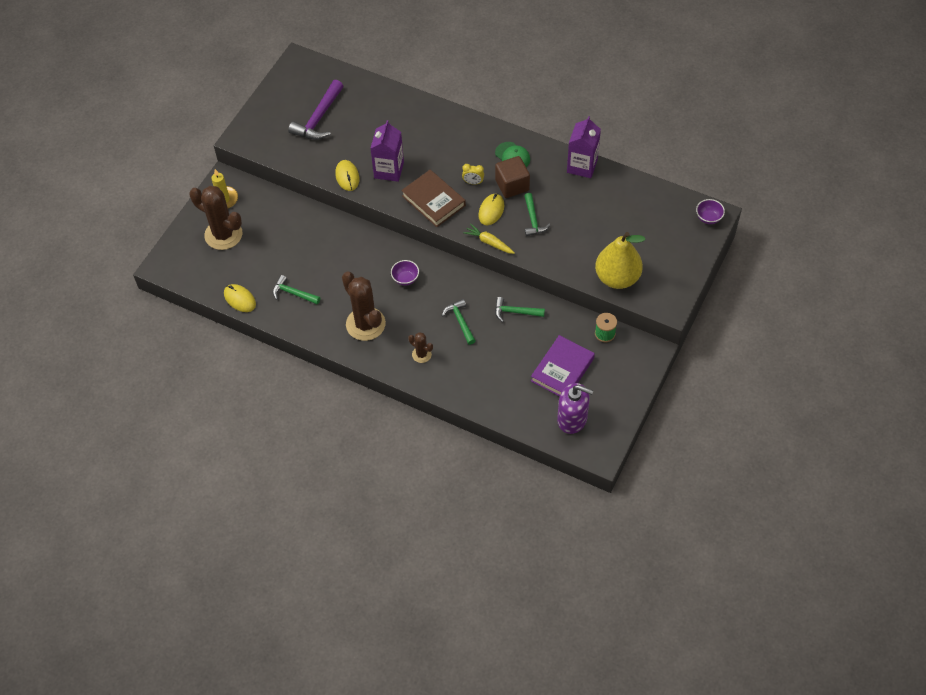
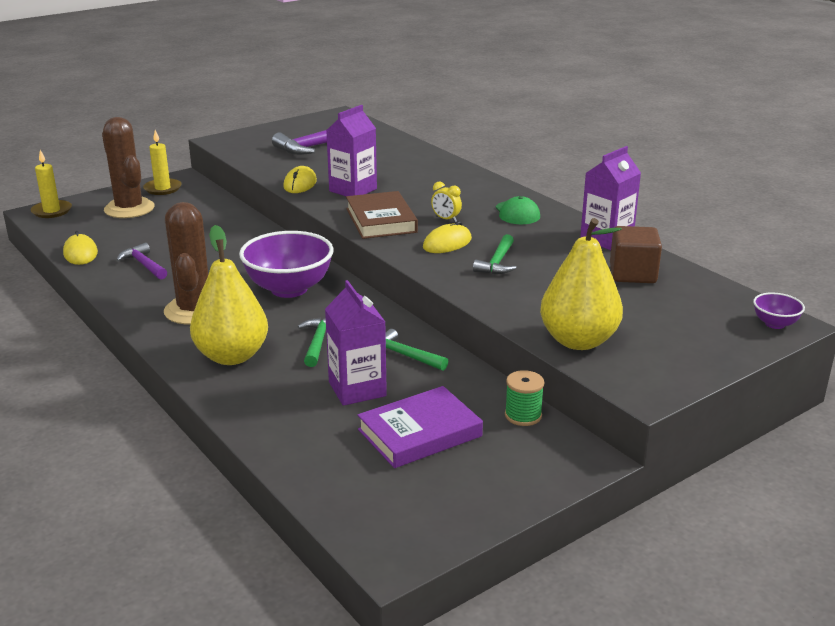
camera: 25 degrees right, 30 degrees down
green hammer [273,275,320,305] -> purple hammer [116,243,167,279]
purple bowl [391,260,419,286] -> purple bowl [239,231,334,298], size x2.18
brown cactus [408,332,433,363] -> yellow pear [190,225,268,365]
yellow carrot [463,224,515,254] -> none
brown cube [495,156,530,198] -> brown cube moved to [610,226,662,283]
purple soap dispenser [557,383,593,434] -> none
none -> yellow candle [31,150,72,218]
none -> purple carton [325,280,387,406]

